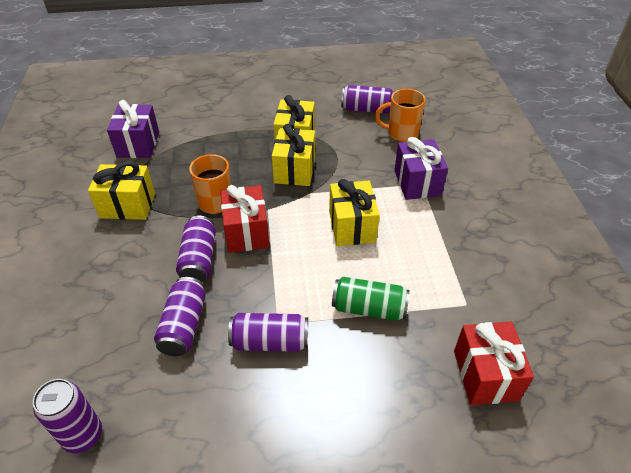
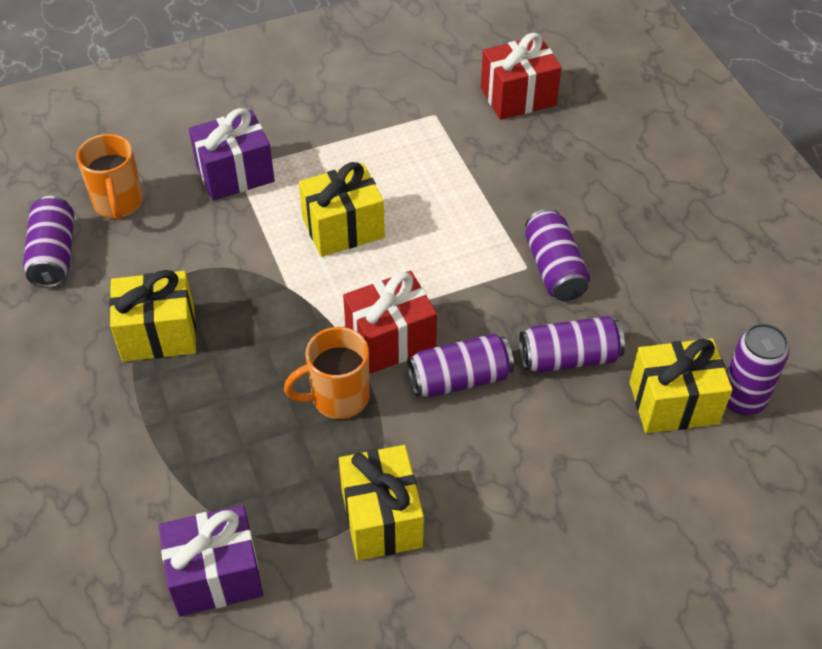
camera: 105 degrees left, 5 degrees up
yellow gift [272,124,315,186] -> yellow gift moved to [629,338,732,433]
green can [332,277,410,321] -> none

